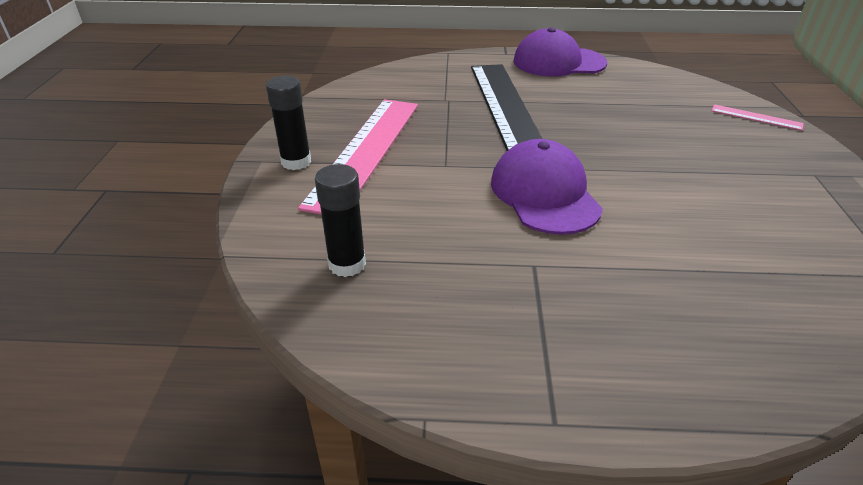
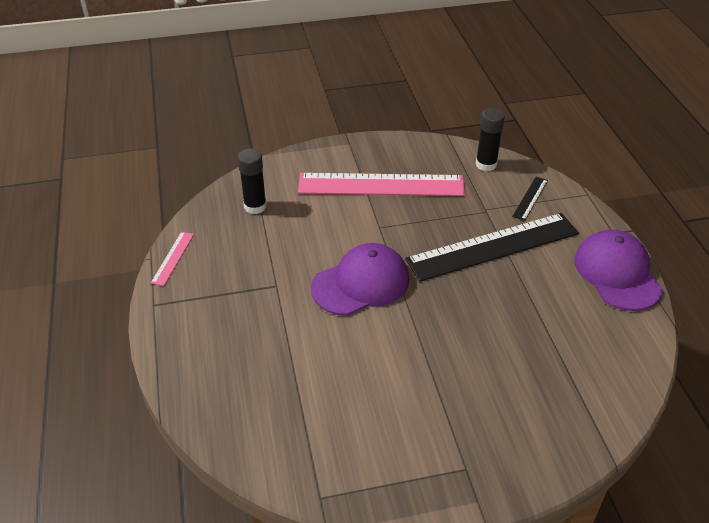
camera: 75 degrees right, 5 degrees up
black glue stick [266,76,311,170] -> black glue stick moved to [476,108,505,171]
pink ruler [712,104,804,131] -> pink ruler moved to [151,232,194,286]
none -> black ruler [512,177,548,221]

